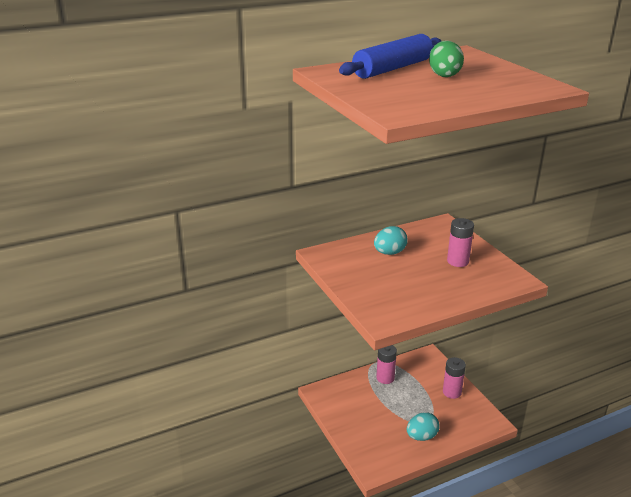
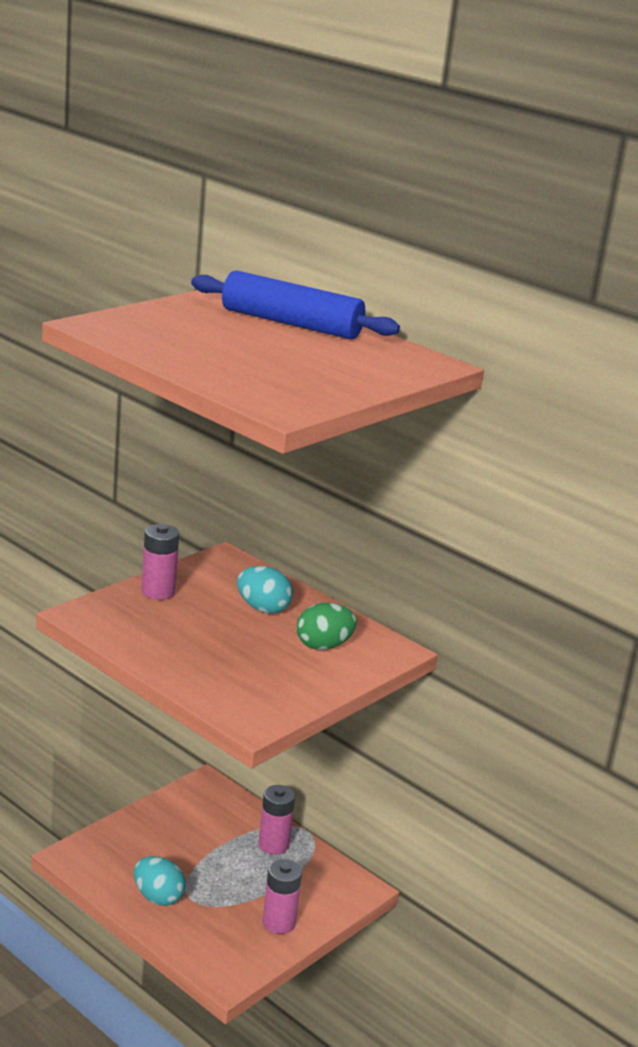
camera: 65 degrees right, 5 degrees down
green egg [429,41,464,77] -> green egg moved to [297,603,357,650]
pink battery [447,218,474,267] -> pink battery moved to [141,524,179,600]

